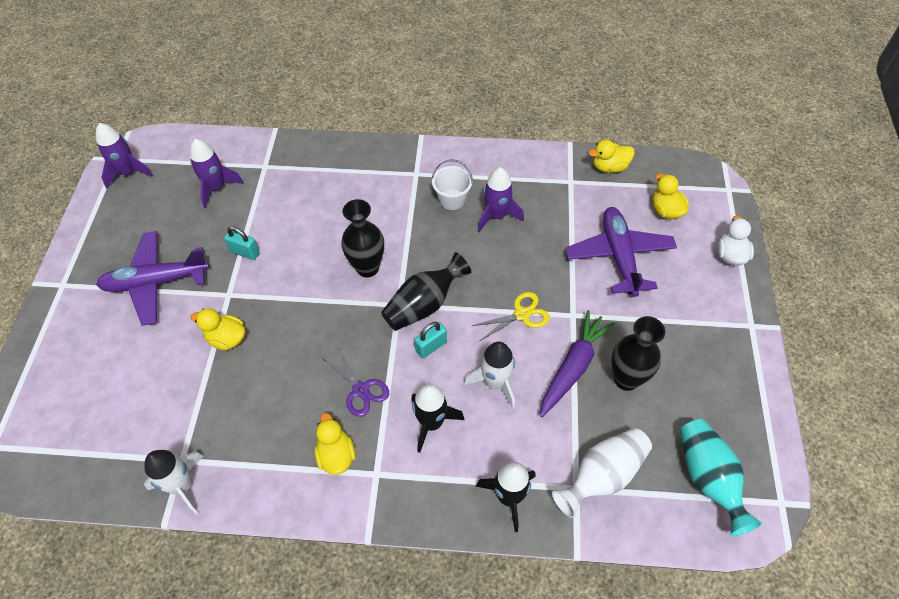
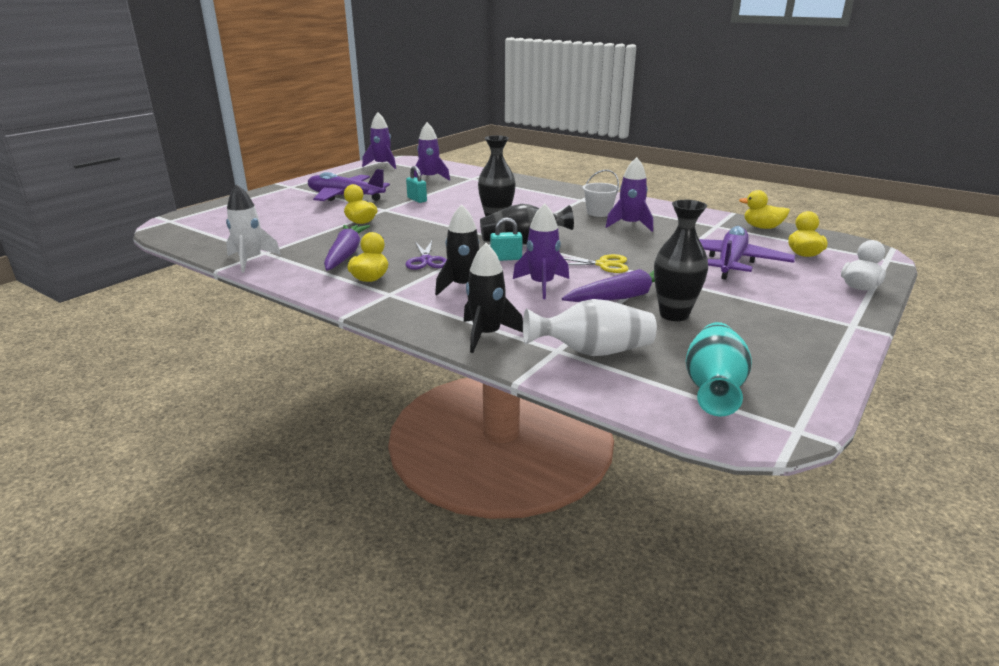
camera: 30 degrees right, 30 degrees down
white rocket [464,341,515,409] -> purple rocket [513,203,569,299]
none -> purple carrot [324,225,370,271]

